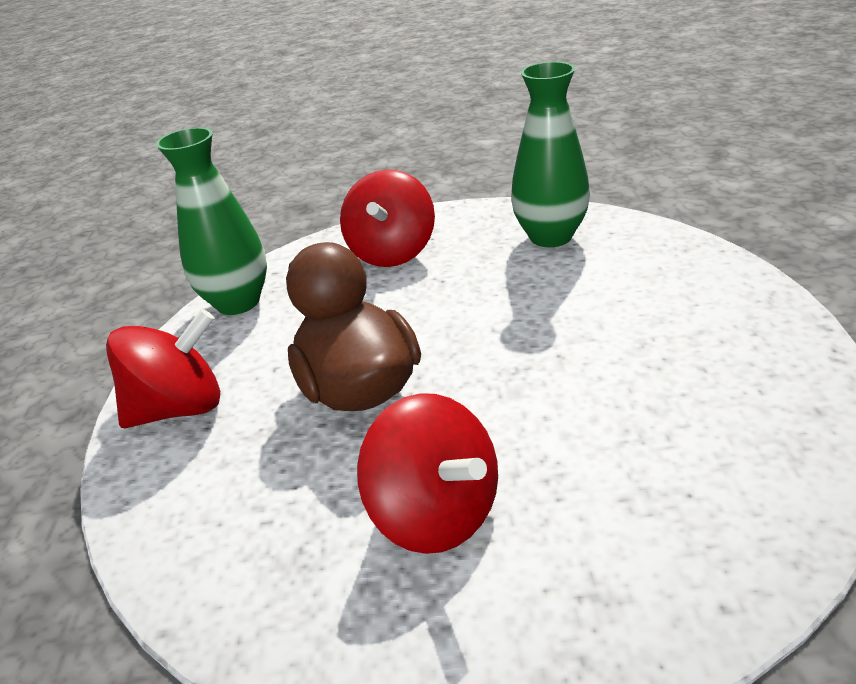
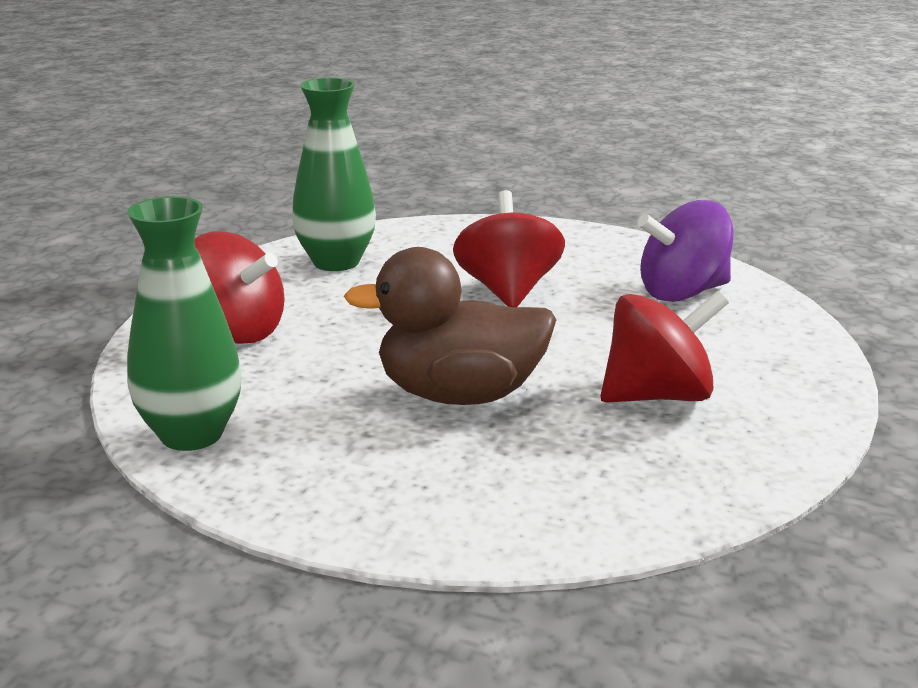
camera: 70 degrees left, 10 degrees down
red spinning top [106,309,220,428] -> red spinning top moved to [453,190,565,307]
none -> purple spinning top [638,200,734,302]

